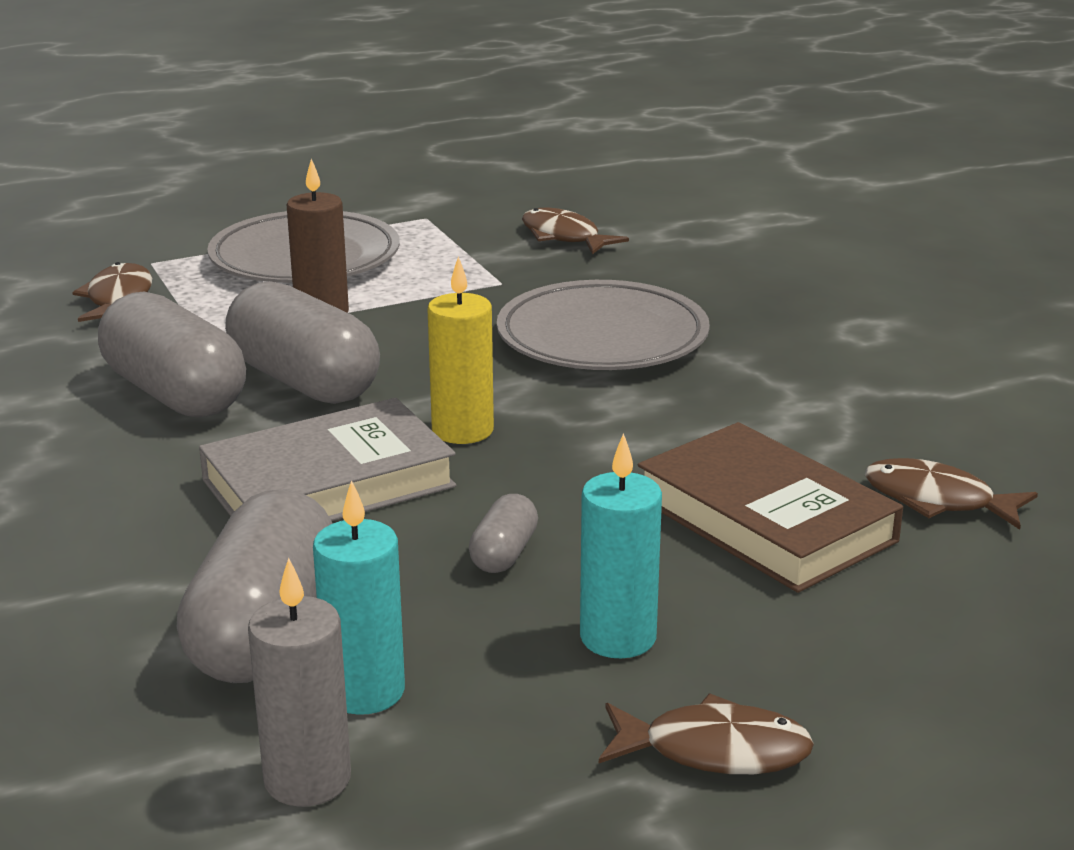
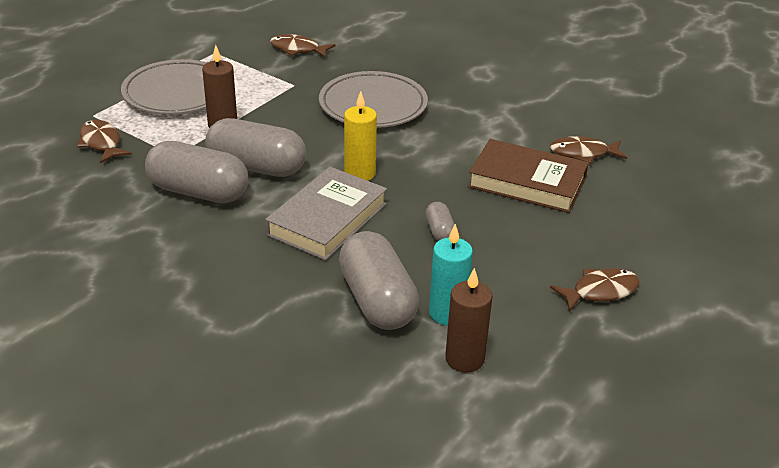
camera: 30 degrees left, 10 degrees up
grey candle [248,558,351,807] -> brown candle [445,268,492,372]
turquoise candle [580,433,662,658] -> none

